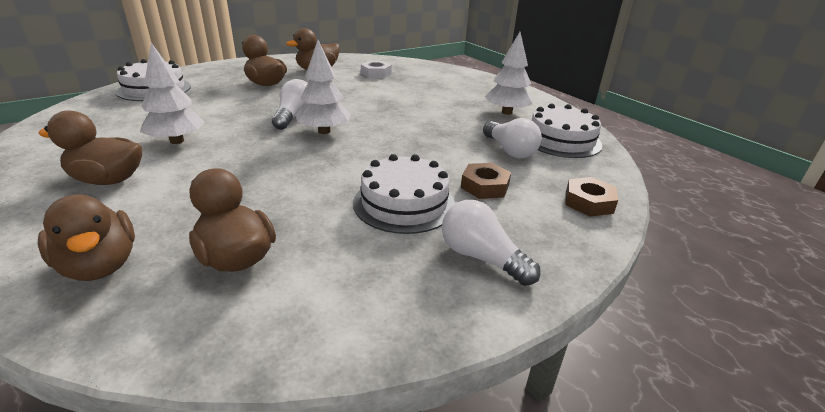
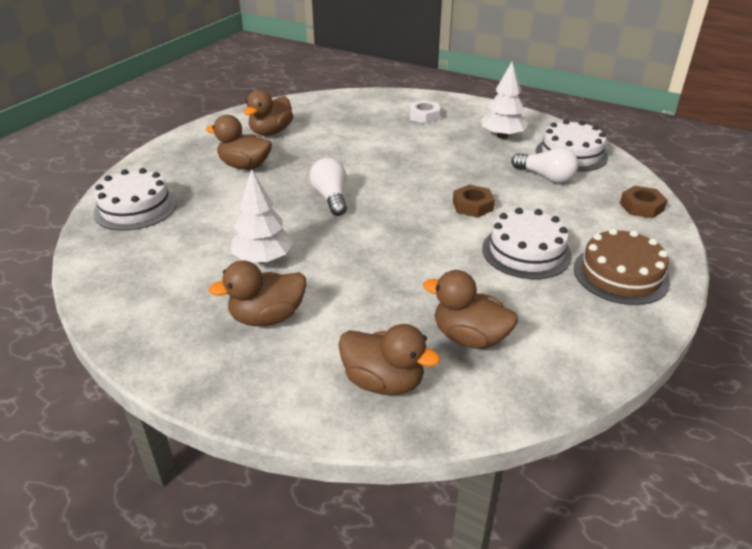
camera: 25 degrees left, 5 degrees up
white tree [295,40,351,134] -> none
white nut [361,61,392,78] -> white nut moved to [409,100,440,124]
white light bulb [442,200,540,286] -> brown cake [574,228,670,305]
brown nut [461,163,511,199] -> brown nut moved to [453,184,495,218]

